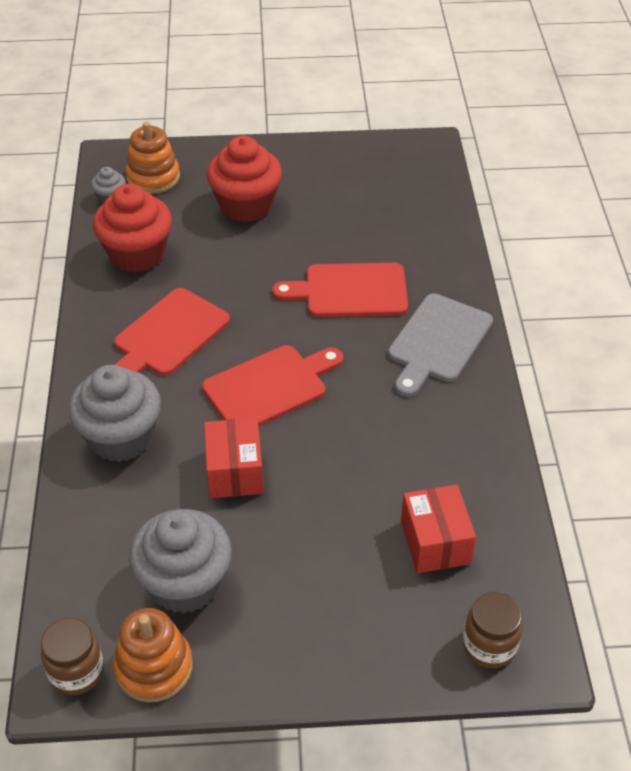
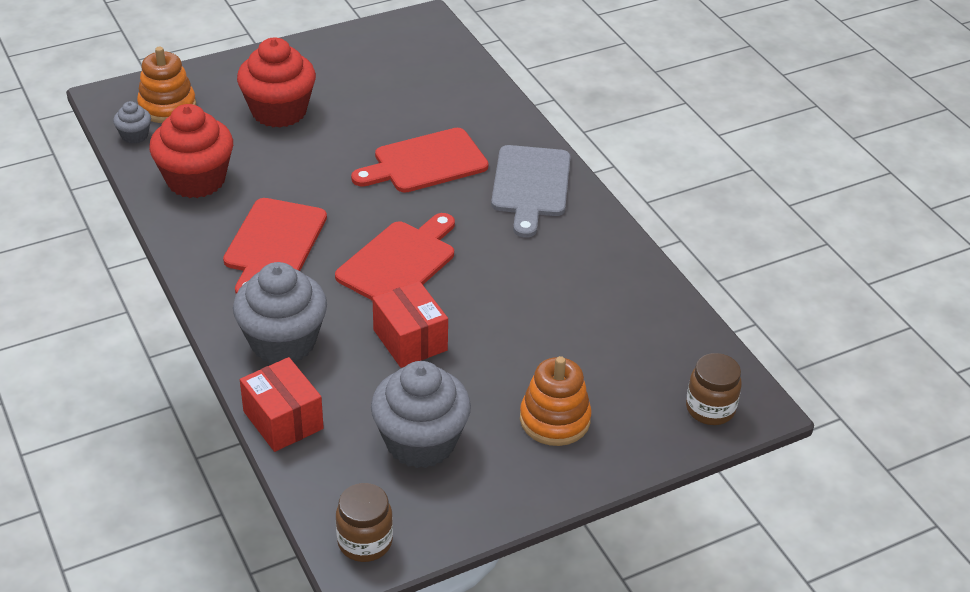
camera: 25 degrees left, 5 degrees down
orange stacking toy [113,608,193,702] -> orange stacking toy moved to [520,356,592,446]
red box [401,484,476,573] -> red box moved to [240,357,324,452]

